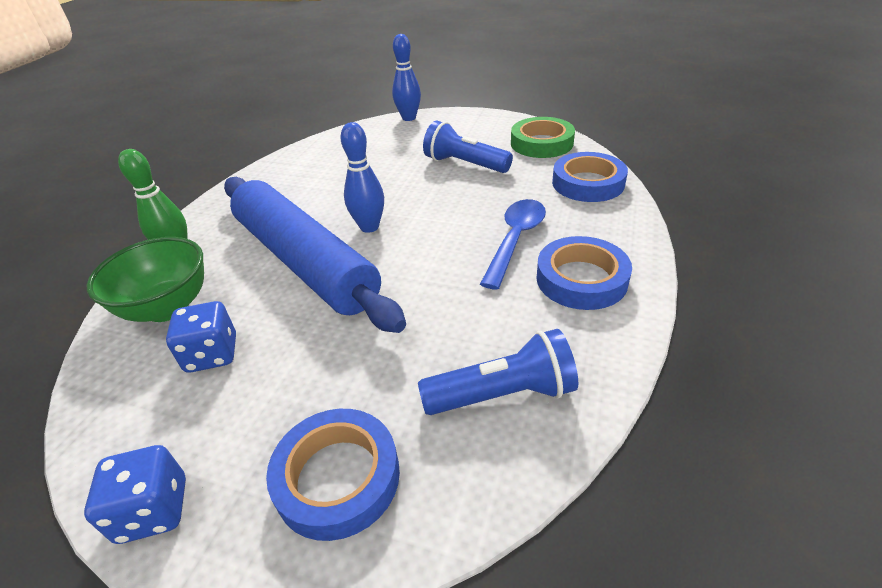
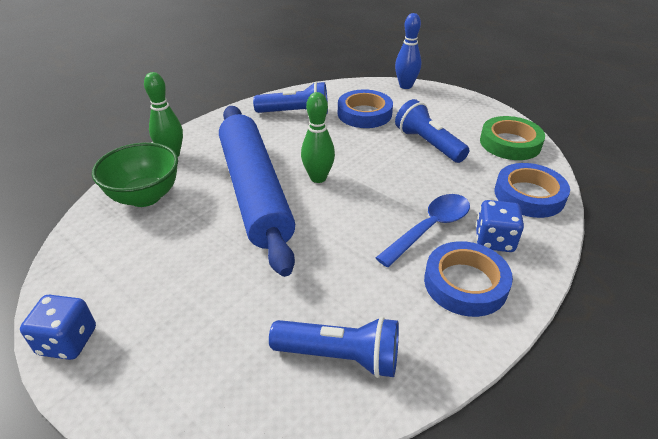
camera: 20 degrees right, 0 degrees up
blue dice [166,301,236,373] -> blue dice moved to [476,200,524,252]
blue tape [266,409,400,541] -> blue tape moved to [338,89,393,128]
blue bowling pin [340,122,384,233] -> green bowling pin [301,92,335,183]
none -> blue flashlight [253,82,328,114]

